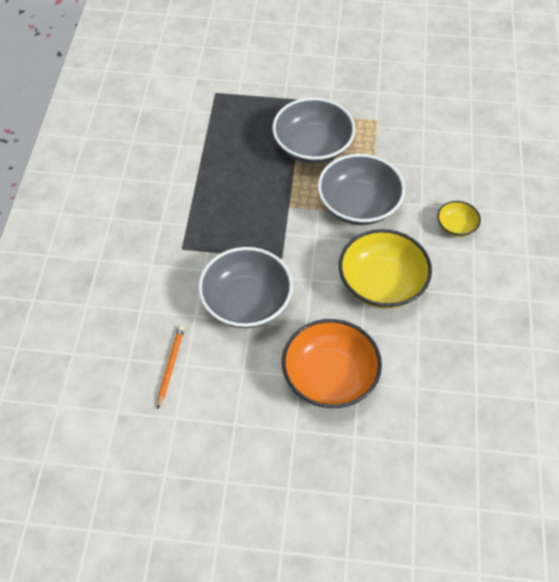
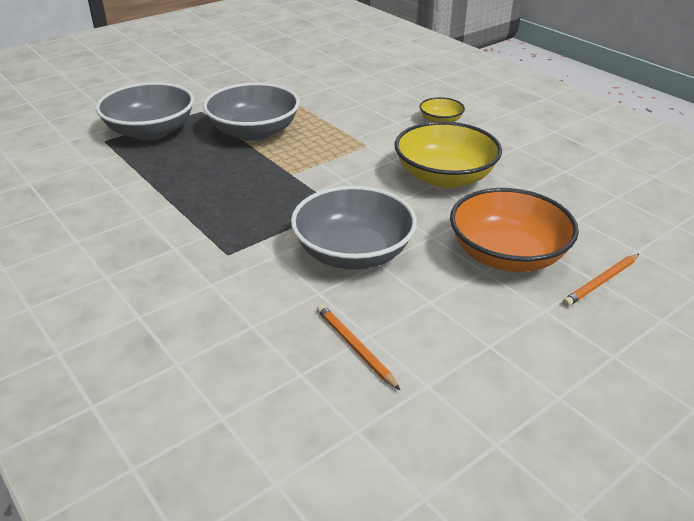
camera: 45 degrees left, 20 degrees down
grey bowl [318,154,405,225] -> grey bowl moved to [96,82,194,140]
none -> orange pencil [563,254,639,307]

